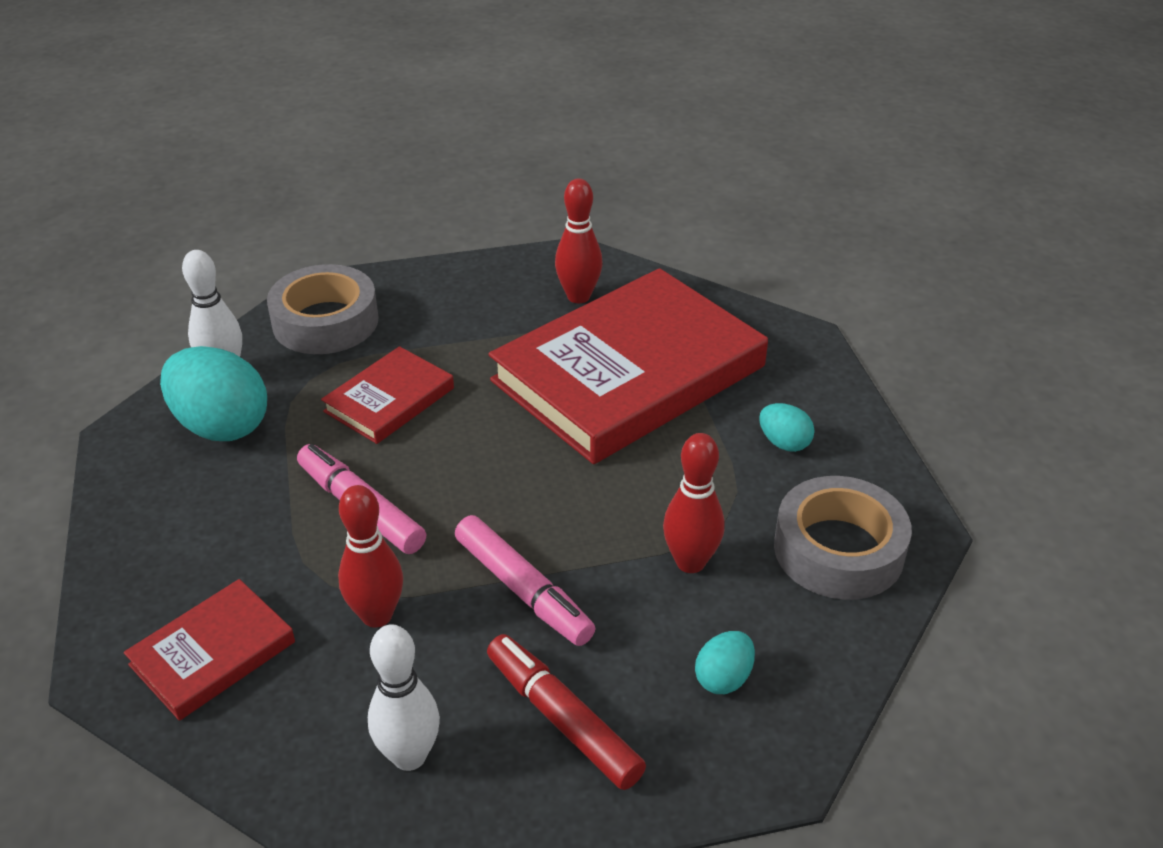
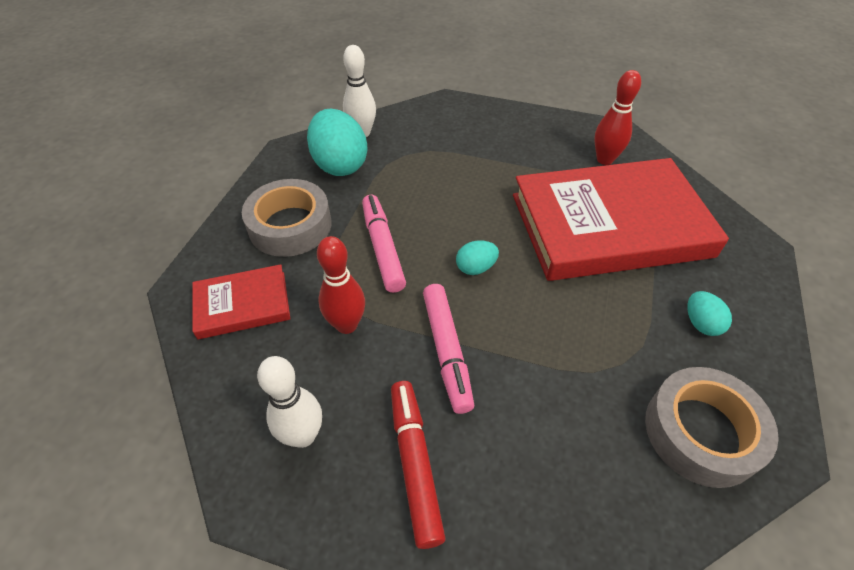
camera: 30 degrees right, 10 degrees up
grey tape [267,264,379,354] -> grey tape moved to [242,179,331,257]
red book [321,346,454,444] -> none
red bowling pin [663,433,725,573] -> none
turquoise egg [695,631,755,694] -> turquoise egg moved to [456,240,499,275]

